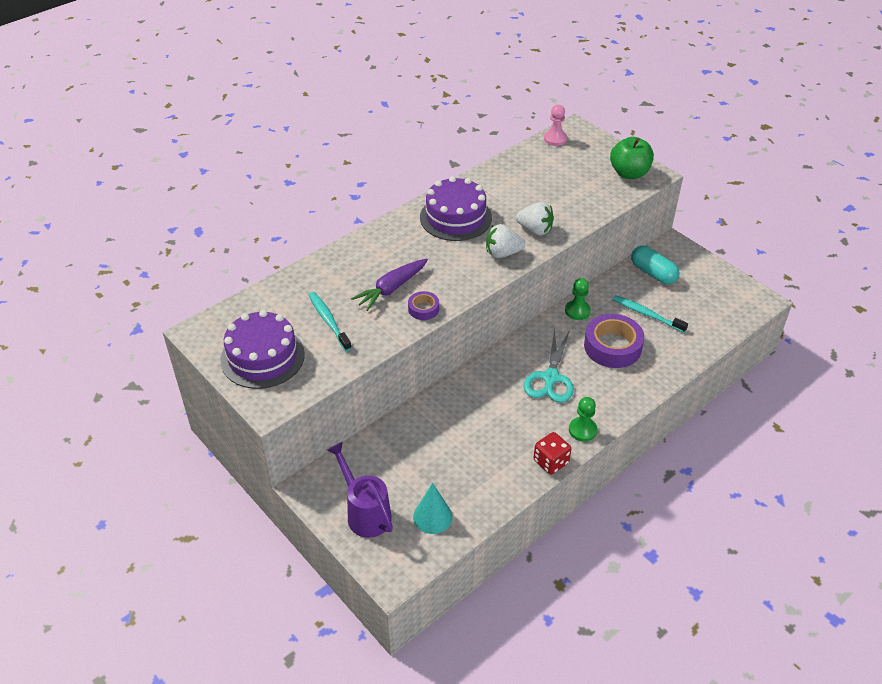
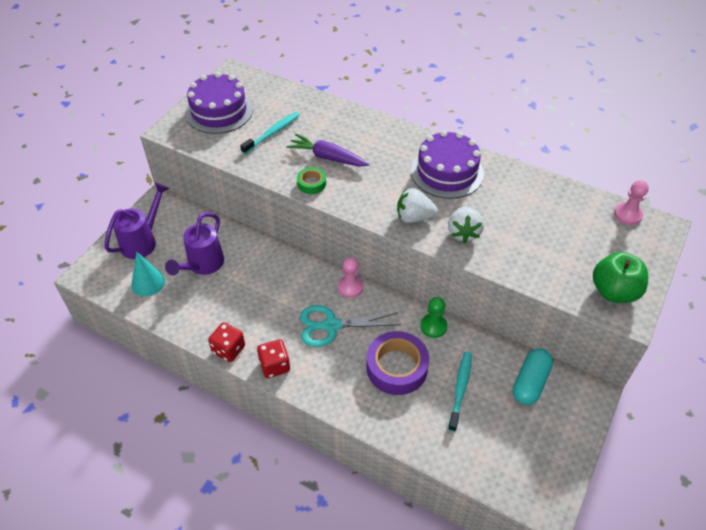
camera: 70 degrees right, 5 degrees up
purple tape [408,291,439,320] -> green tape [297,167,326,194]
white strawberry [486,224,525,258] -> white strawberry turned 60 degrees counterclockwise [397,188,438,223]
green pawn [569,397,597,442] -> red dice [257,339,290,378]
none -> purple watering can [165,212,224,276]
none -> pink pawn [338,258,364,298]

